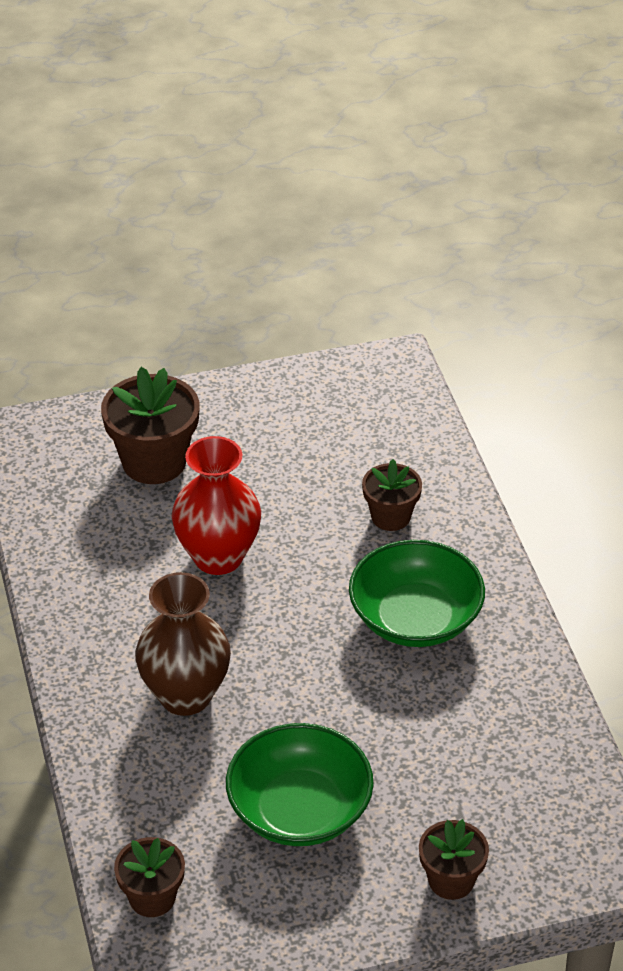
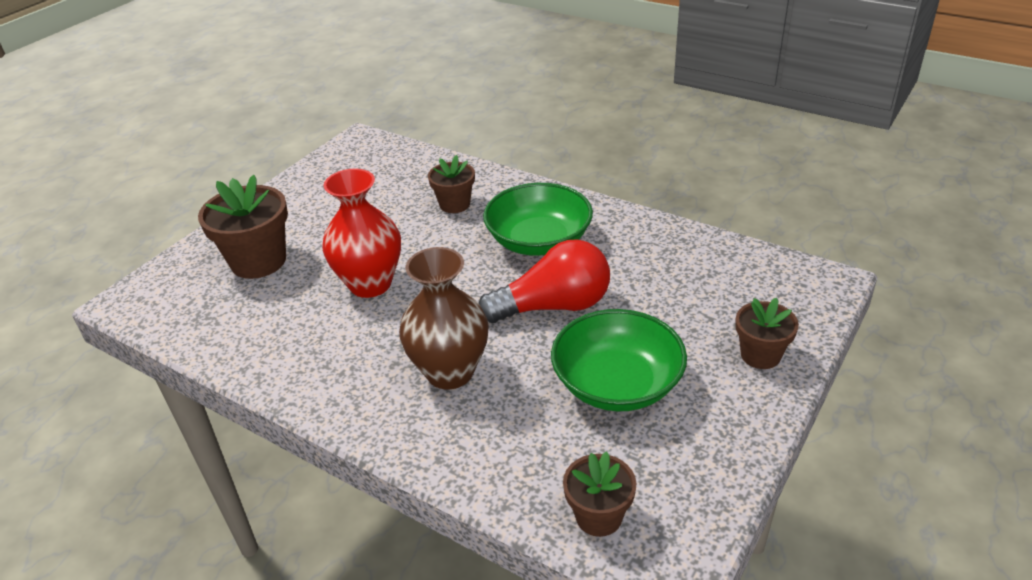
camera: 40 degrees left, 5 degrees down
none -> red light bulb [479,239,610,323]

